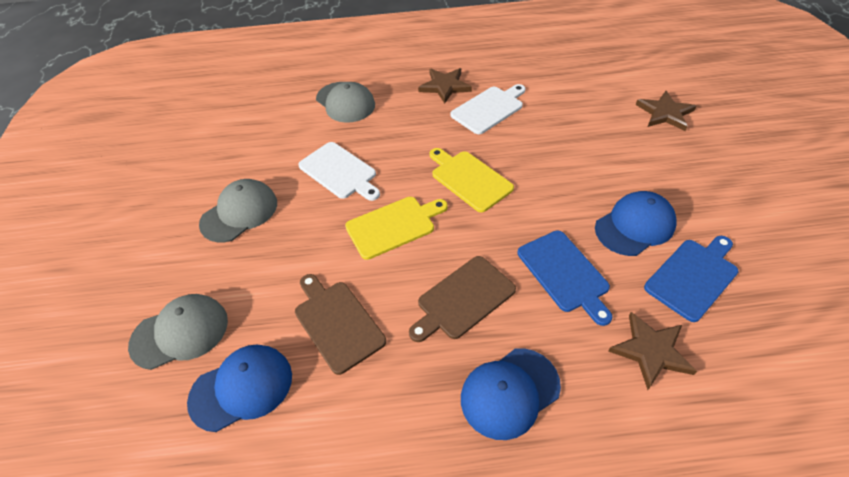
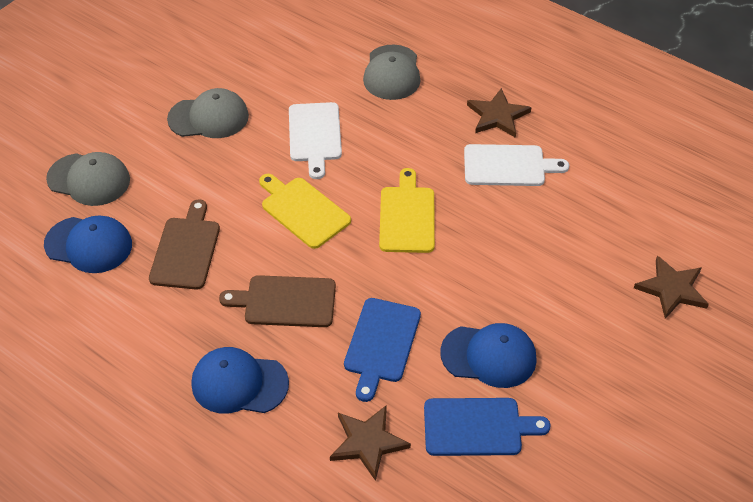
camera: 40 degrees right, 0 degrees up
yellow cutting board [345,197,448,260] -> yellow cutting board turned 150 degrees counterclockwise [259,174,351,249]

